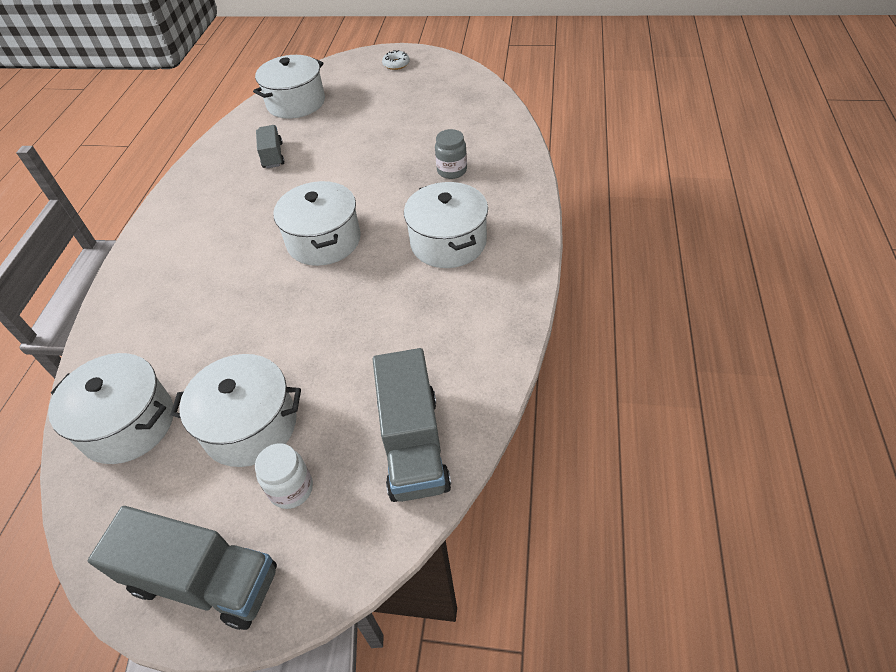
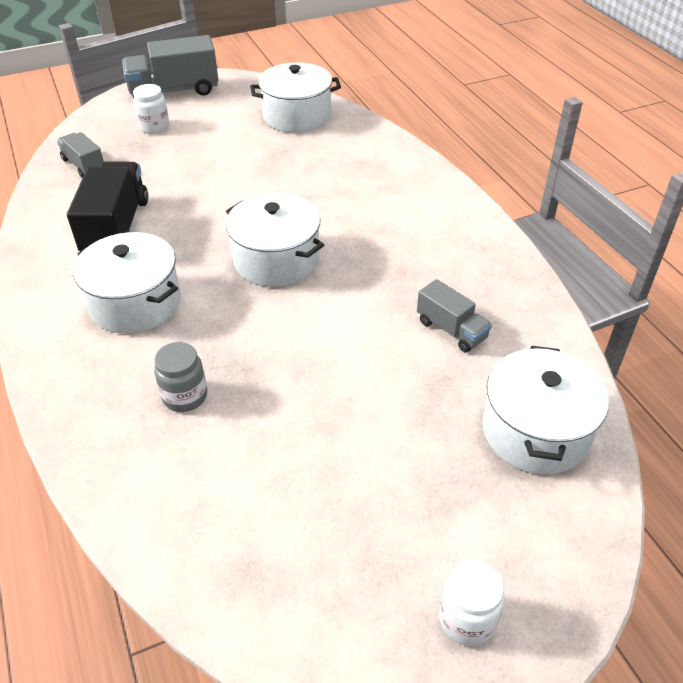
camera: 145 degrees right, 5 degrees down
white pot [170,354,301,467] -> none
grey truck [373,348,451,502] -> grey truck [57,132,104,178], size x0.57
white donut [382,50,410,70] -> white jar [439,560,505,646]
none -> black truck [67,162,148,251]

